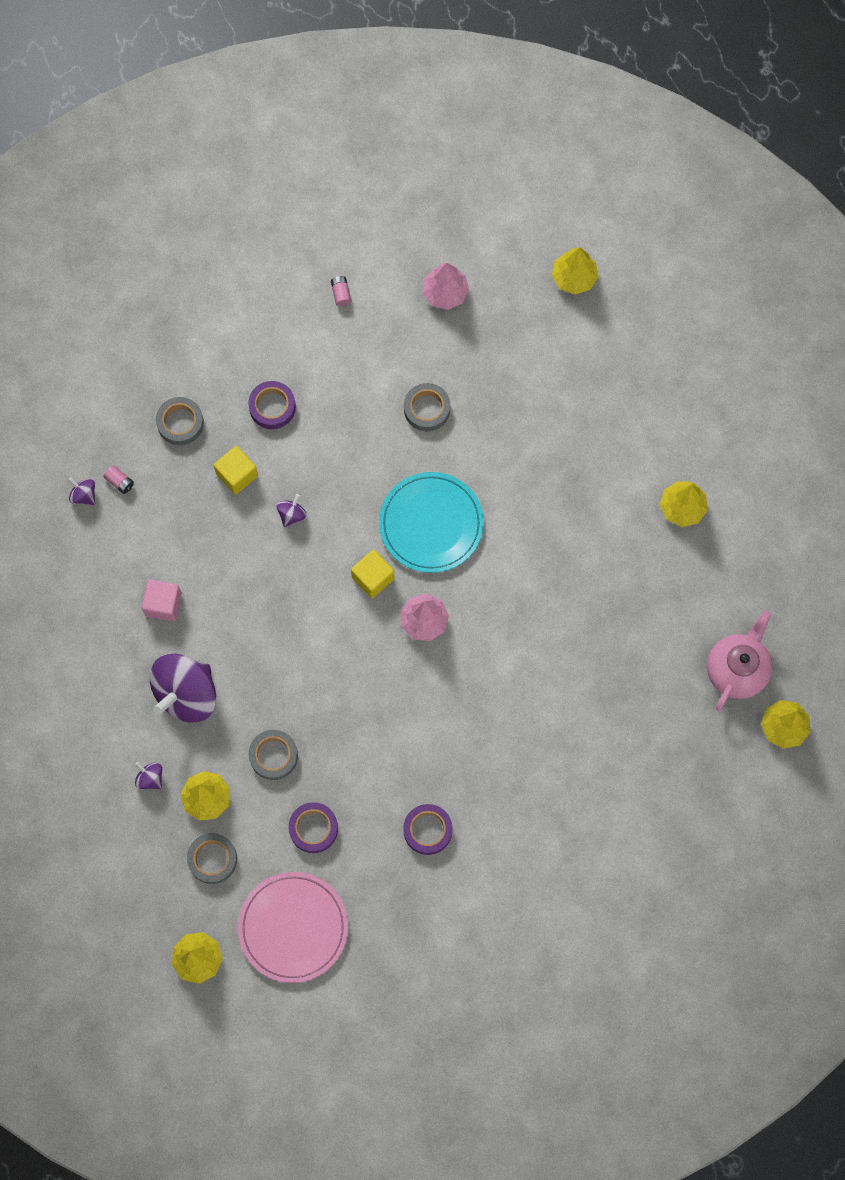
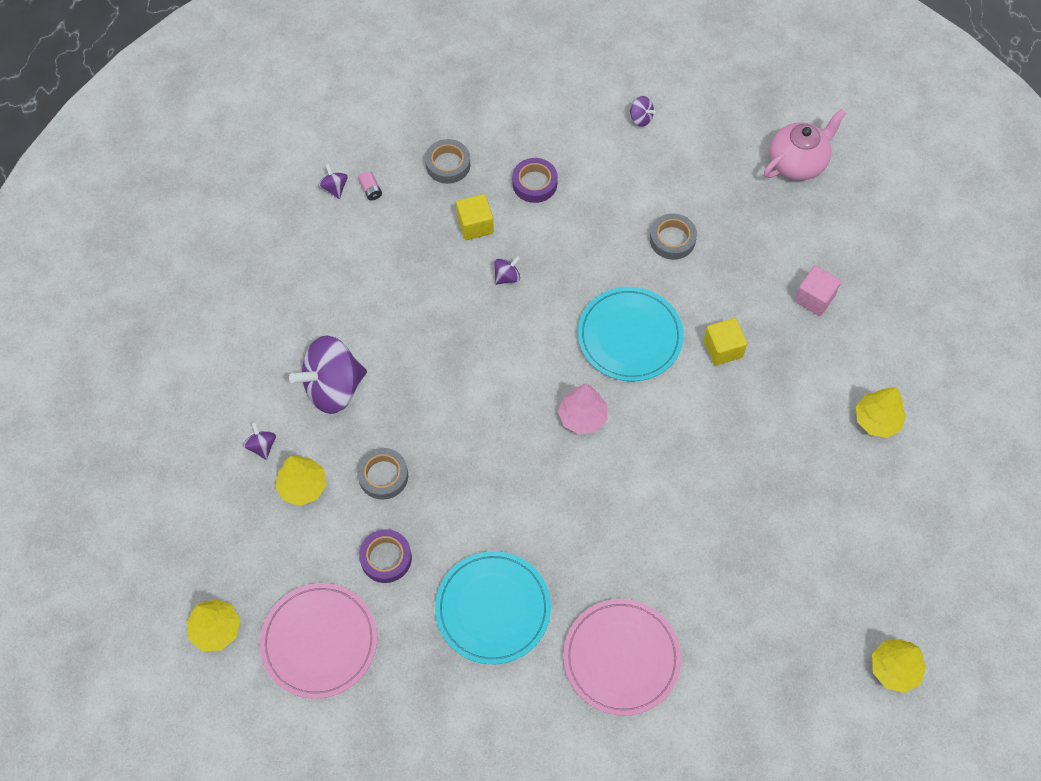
camera: 25 degrees right, 10 degrees down
pink cube [142,579,182,621] -> pink cube moved to [795,266,841,316]
grey tape [187,833,237,884] -> none
pink battery [331,276,351,306] -> purple spinning top [629,96,656,127]
yellow cube [351,550,395,598] -> yellow cube moved to [704,318,747,365]
purple tape [403,804,453,855] -> turquoise plate [435,551,551,664]
pink tree [423,263,469,310] -> none
yellow tree [552,247,598,295] -> none
pink teapot [707,611,772,711] -> pink teapot moved to [764,109,846,181]
none -> pink plate [563,599,681,716]

